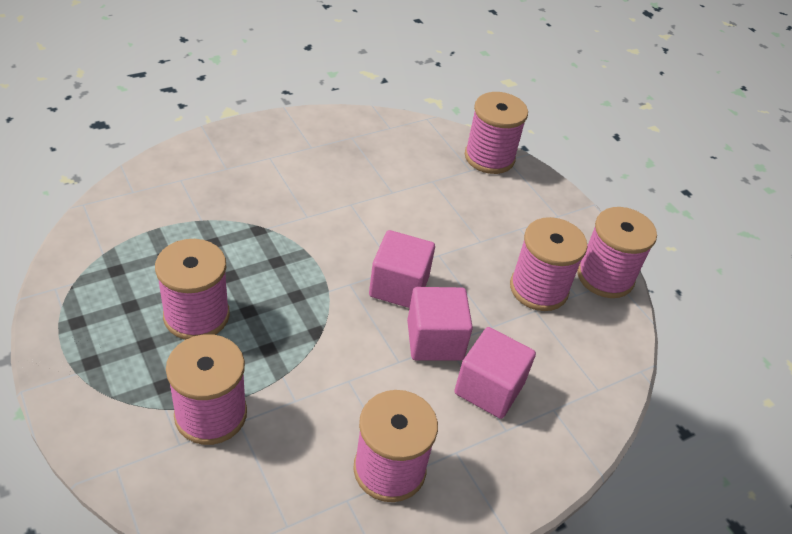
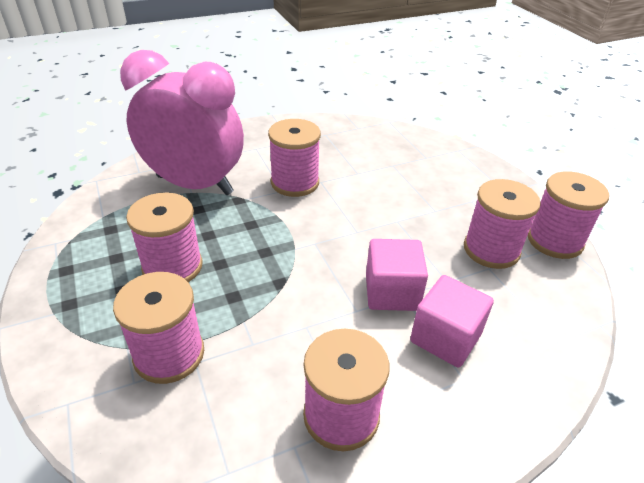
camera: 10 degrees right, 5 degrees down
pink cube [369,230,435,308] -> none
pink spool [465,92,528,174] -> pink spool moved to [268,119,321,197]
none -> pink clock [120,50,244,195]

